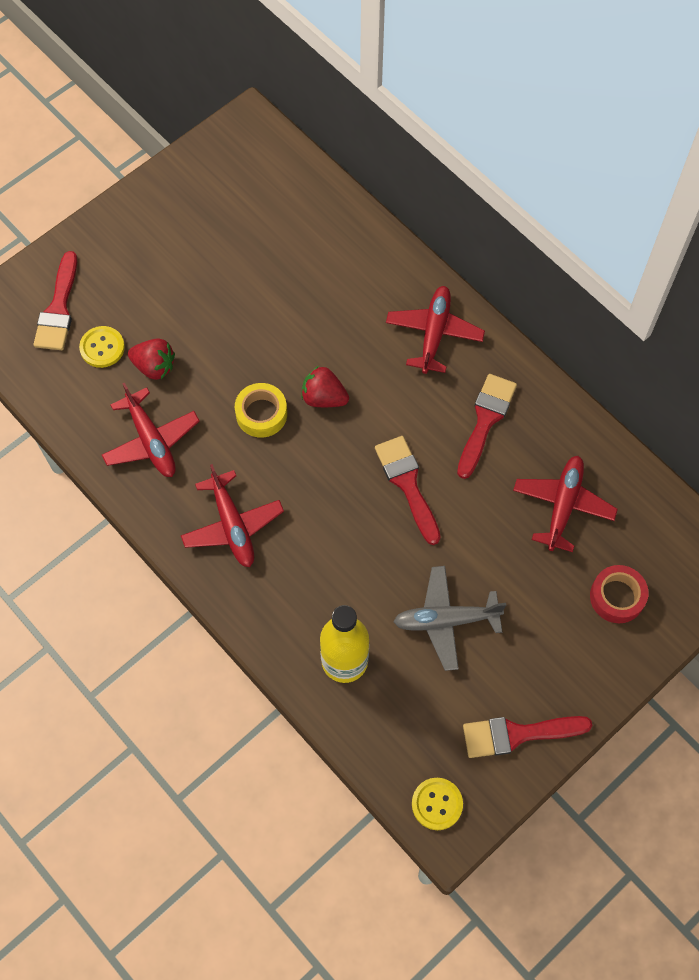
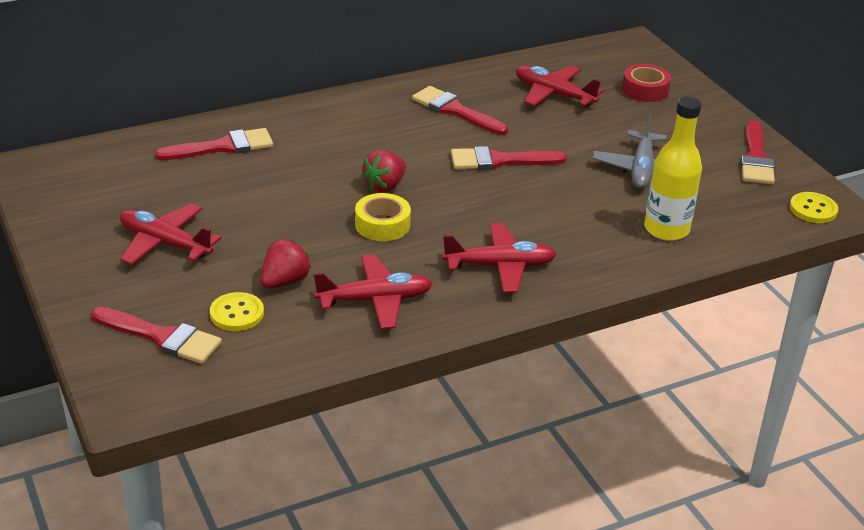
camera: 75 degrees left, 30 degrees down
red plane [386,286,485,374] -> red plane moved to [120,204,221,265]
none -> red brush [155,128,273,160]

